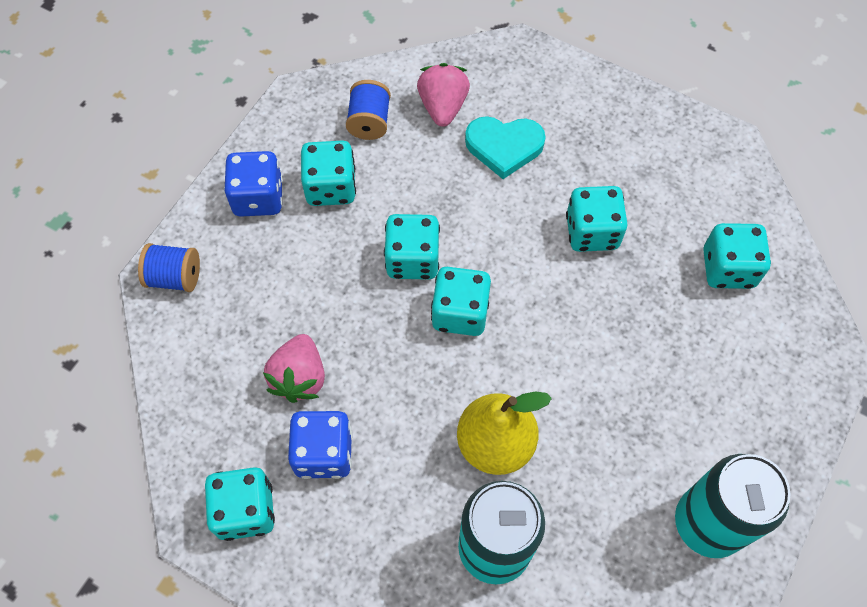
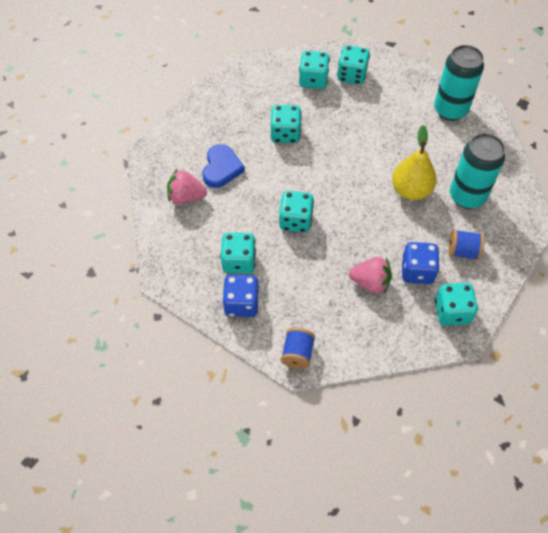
camera: 85 degrees left, 5 degrees down
blue spool [346,80,391,140] -> blue spool moved to [449,229,484,260]
turquoise dice [431,267,491,336] -> turquoise dice moved to [337,45,370,85]
turquoise heart [465,116,546,179] -> blue heart [203,144,245,188]

